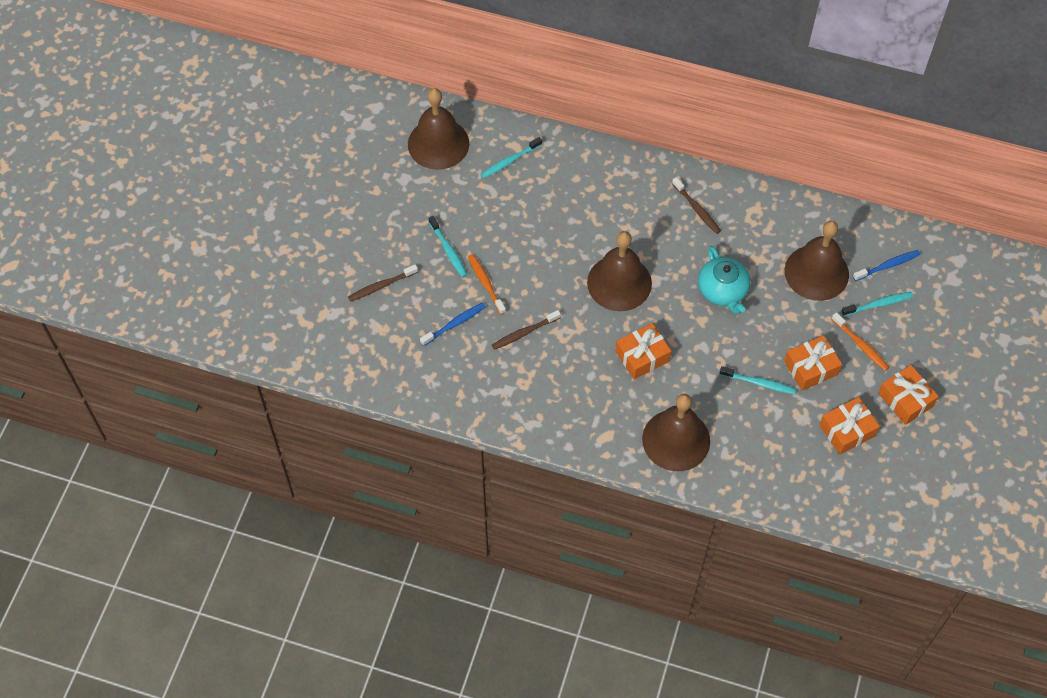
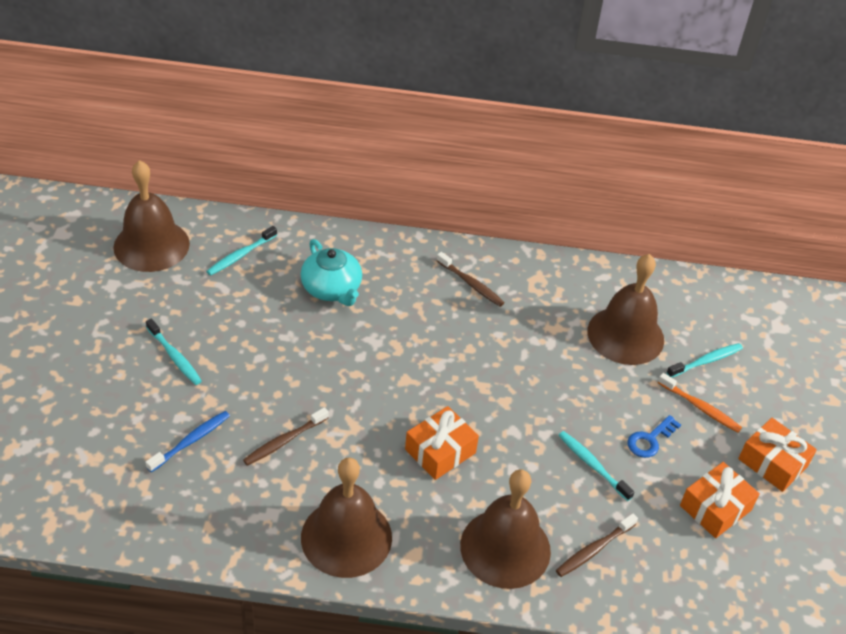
camera: 15 degrees left, 15 degrees down
brown toothbrush [348,265,418,302] -> brown toothbrush moved to [556,513,638,577]
orange toothbrush [468,254,506,315] -> none
brown bell [587,231,652,311] -> brown bell moved to [301,457,392,578]
turquoise teapot [698,246,750,314] -> turquoise teapot moved to [300,239,362,306]
turquoise toothbrush [719,366,796,394] -> turquoise toothbrush turned 135 degrees counterclockwise [558,431,635,501]
orange gift [784,335,842,391] -> blue key [627,415,681,458]
blue toothbrush [853,250,920,281] -> none

